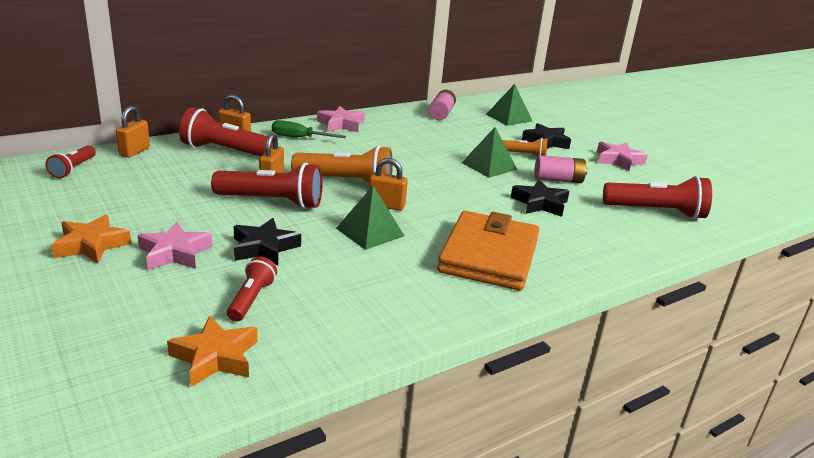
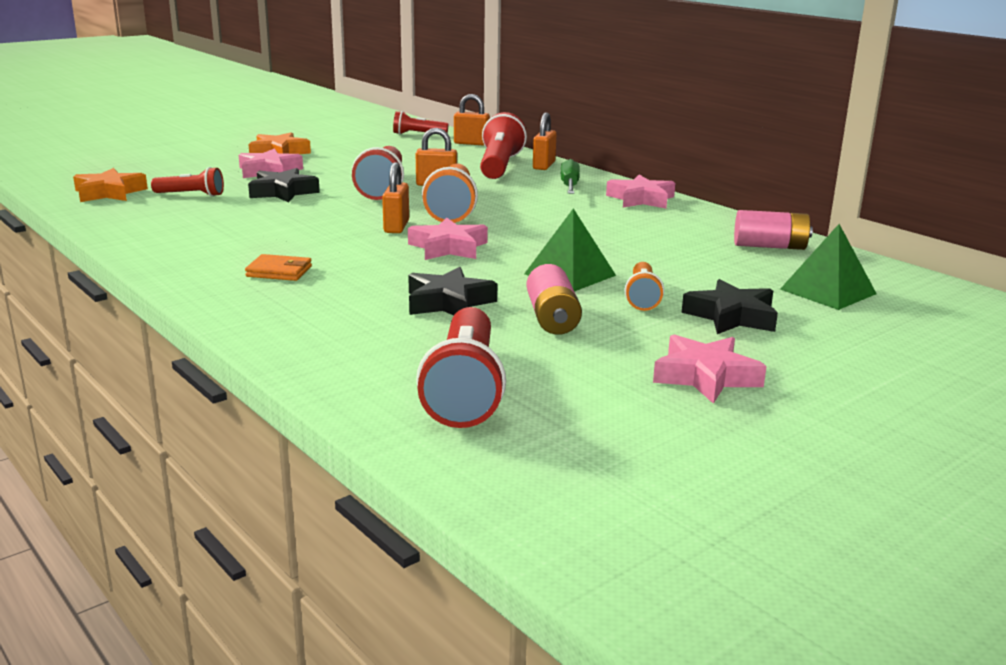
camera: 85 degrees right, 5 degrees down
green pyramid [336,186,404,250] -> none
orange wallet [437,211,539,291] -> orange wallet [245,254,312,281], size x0.40
none -> pink star [408,217,488,260]

